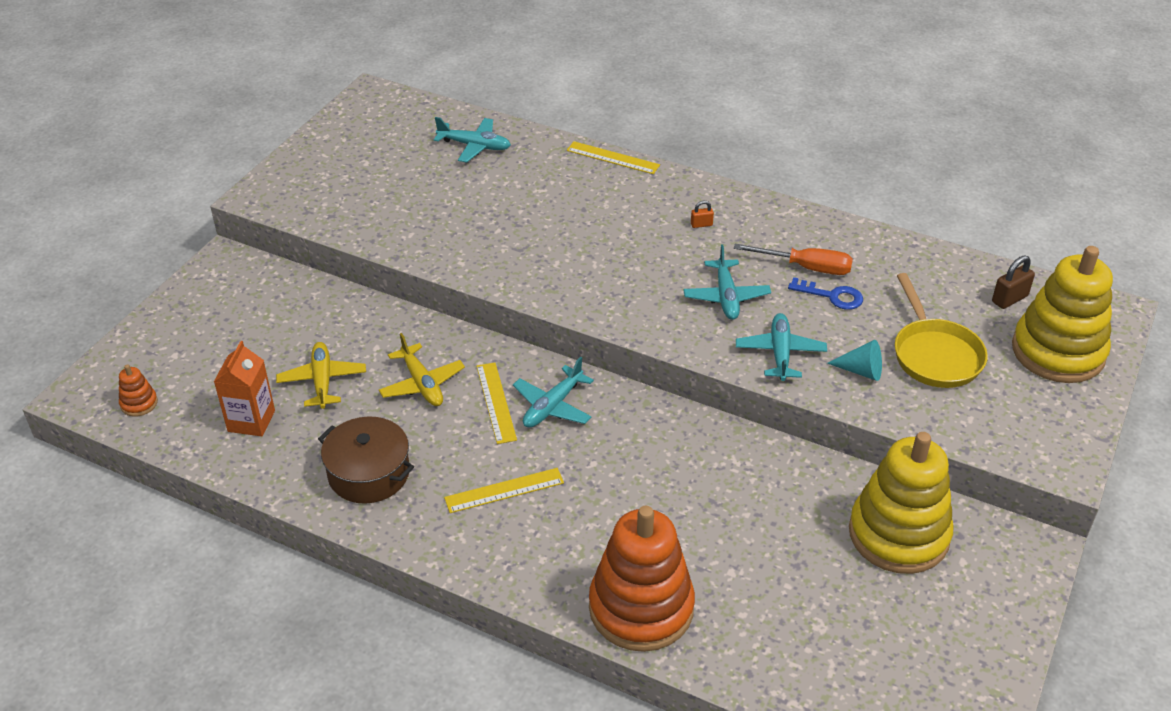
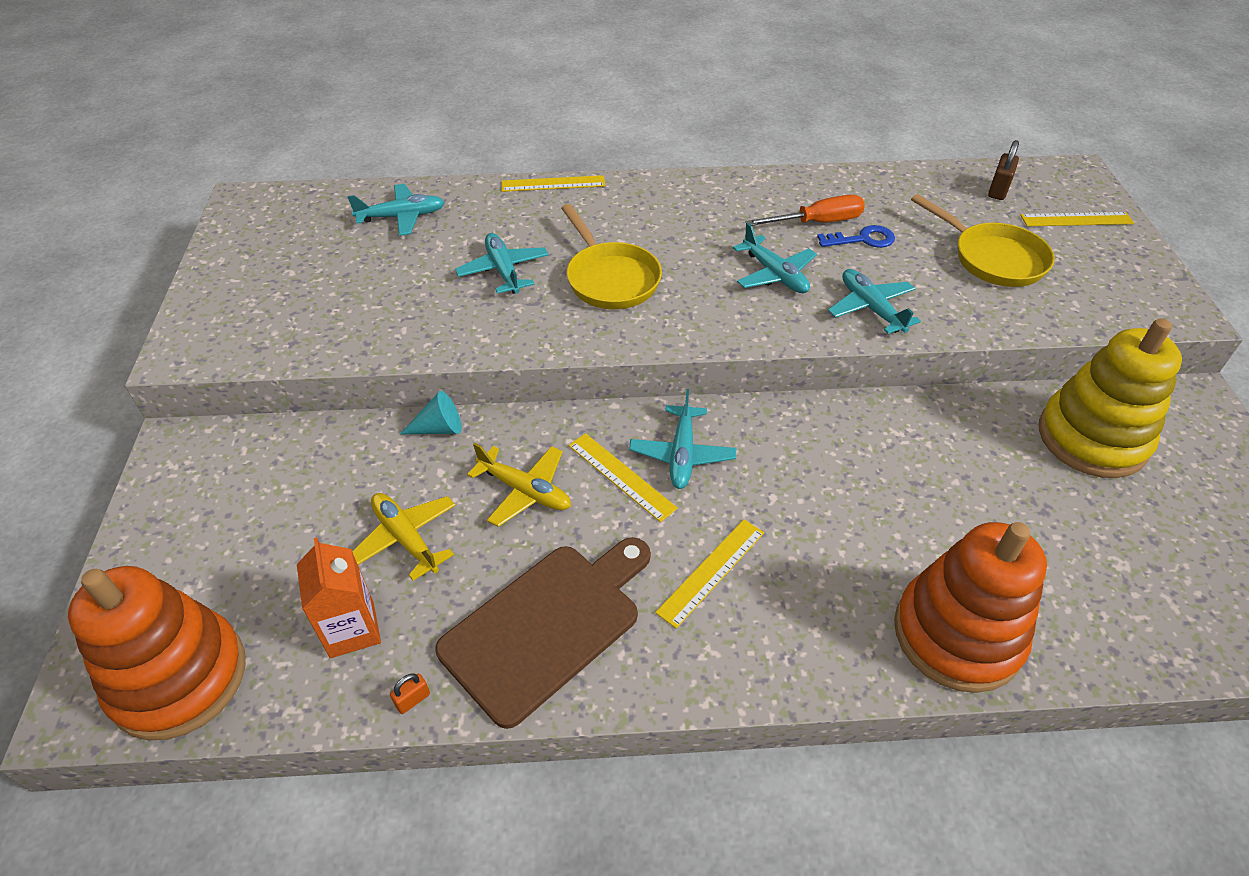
camera: 30 degrees left, 5 degrees up
orange stacking toy [119,364,158,417] -> orange stacking toy [68,566,245,740], size x2.49
brown pot [318,417,414,504] -> brown cutting board [435,537,651,729]
orange padlock [691,201,714,228] -> orange padlock moved to [390,673,430,714]
turquoise cone [827,340,882,381] -> turquoise cone moved to [400,391,462,434]
yellow stacking toy [1012,246,1113,383] -> yellow ruler [1020,212,1134,226]
none -> turquoise plane [455,233,549,294]
none -> yellow pan [561,204,662,309]

